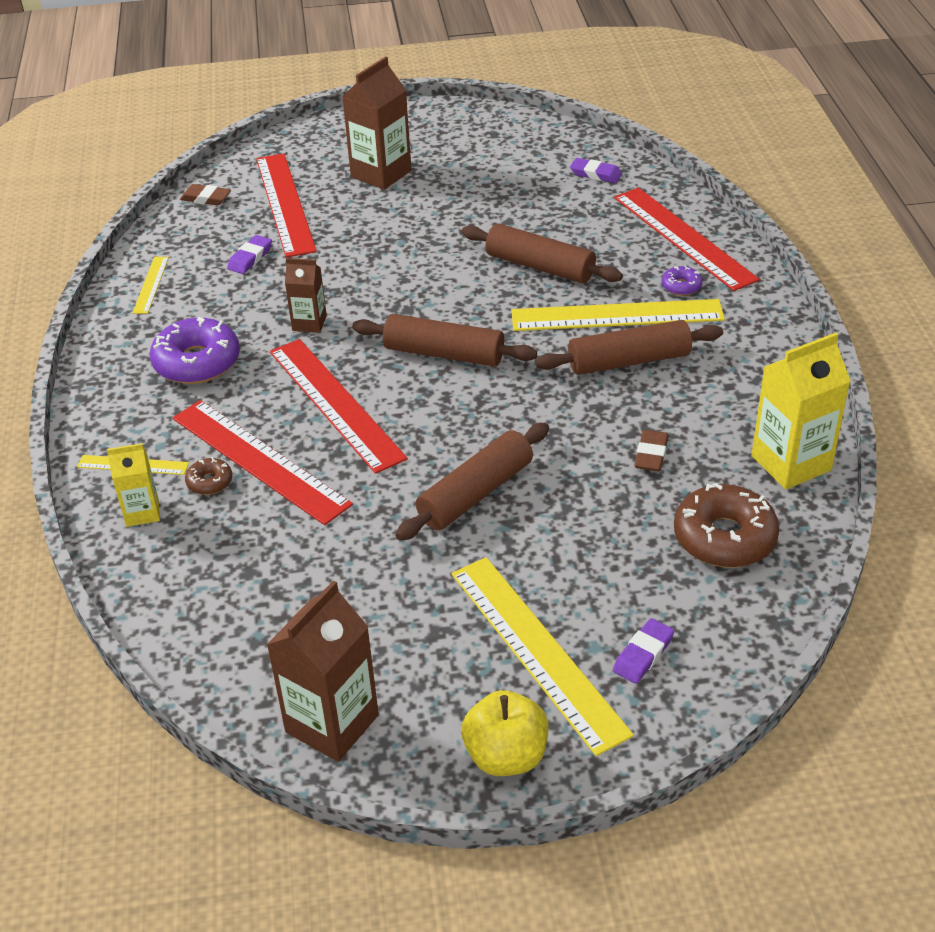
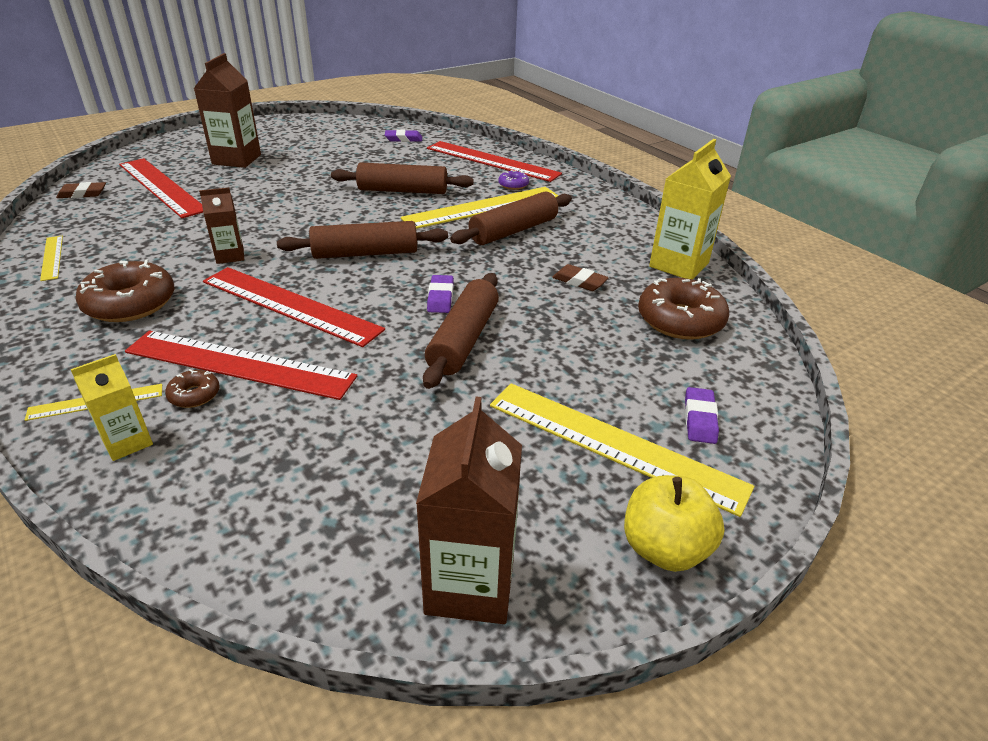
camera: 30 degrees left, 5 degrees down
purple donut [150,317,240,384] -> brown donut [76,260,175,322]
purple eraser [227,235,272,274] -> purple eraser moved to [427,275,454,313]
brown eraser [634,430,669,471] -> brown eraser turned 45 degrees counterclockwise [552,264,609,291]

